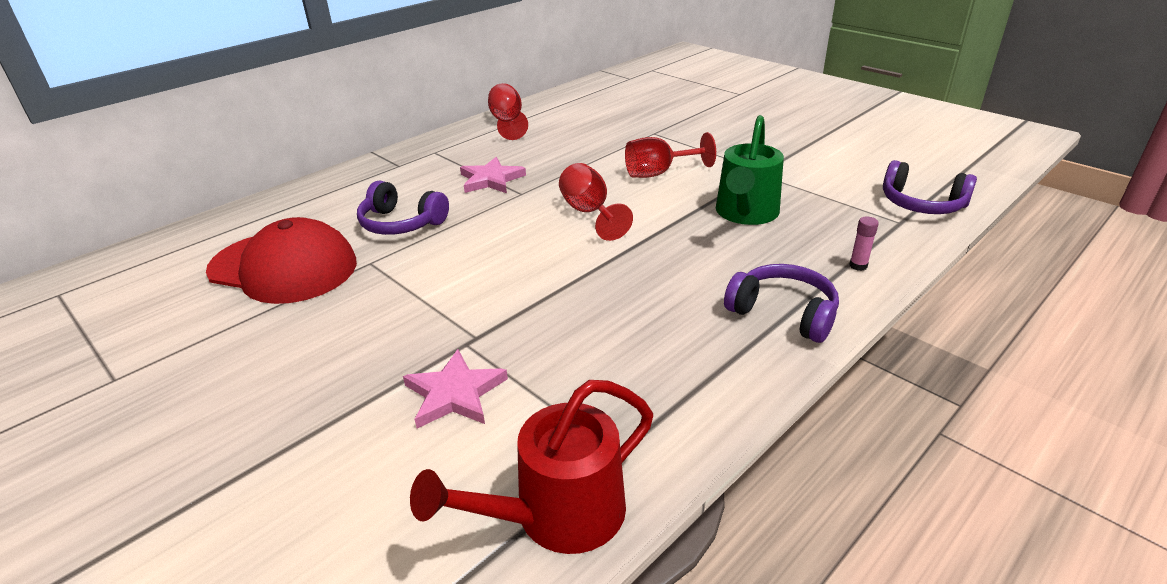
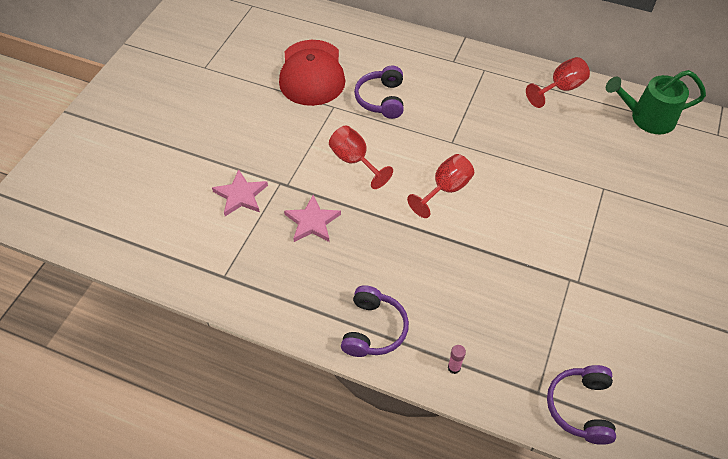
camera: 65 degrees right, 20 degrees up
red watering can [410,380,653,554] -> none
pink star [460,157,526,193] -> pink star moved to [284,195,341,242]
red goblet [625,132,716,178] -> red goblet moved to [329,126,393,189]
green watering can [716,115,784,225] -> green watering can moved to [606,70,706,134]

